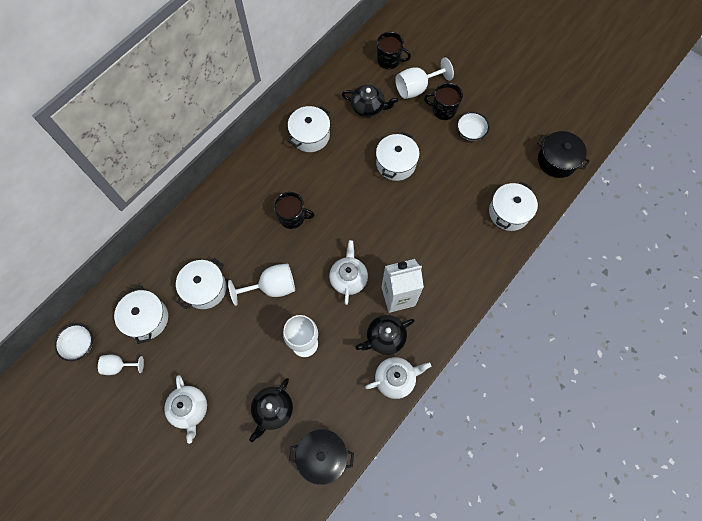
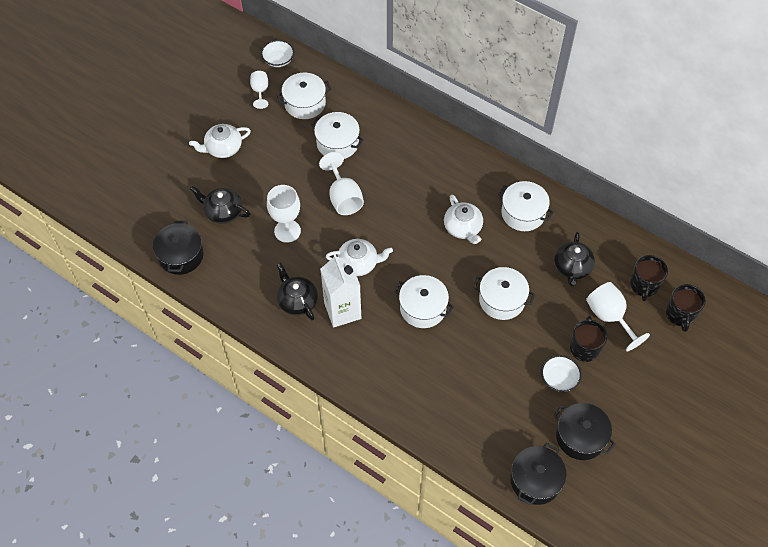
camera: 85 degrees right, 10 degrees down
black mug [274,192,315,229] -> black mug moved to [666,284,705,332]
white teapot [365,357,431,399] -> white teapot moved to [444,195,483,244]
white pot [489,182,538,231] -> white pot moved to [394,275,454,328]
none -> black pot [554,403,616,460]

